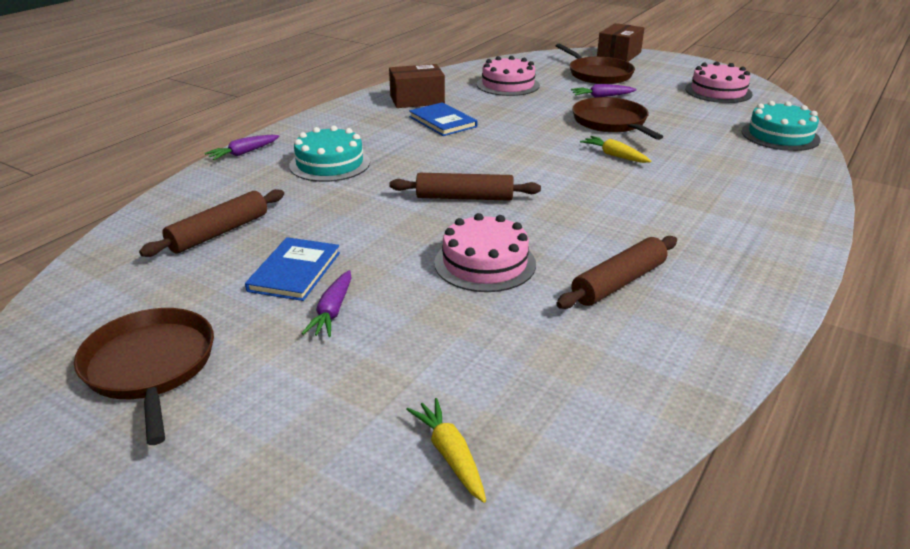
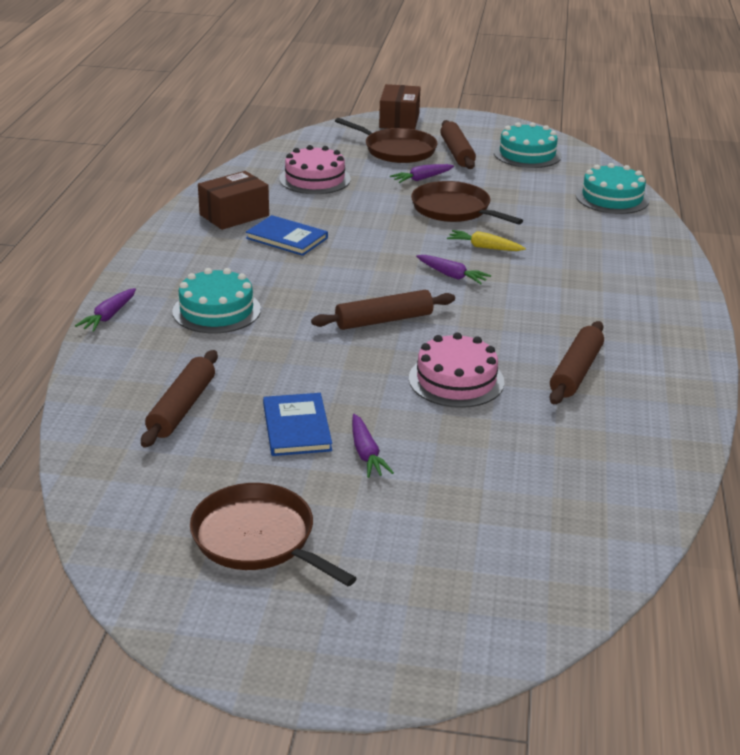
camera: 25 degrees left, 0 degrees up
yellow carrot [406,398,486,503] -> none
pink cake [685,61,752,103] -> turquoise cake [494,122,562,168]
none -> purple carrot [416,255,491,284]
none -> brown rolling pin [440,120,476,169]

